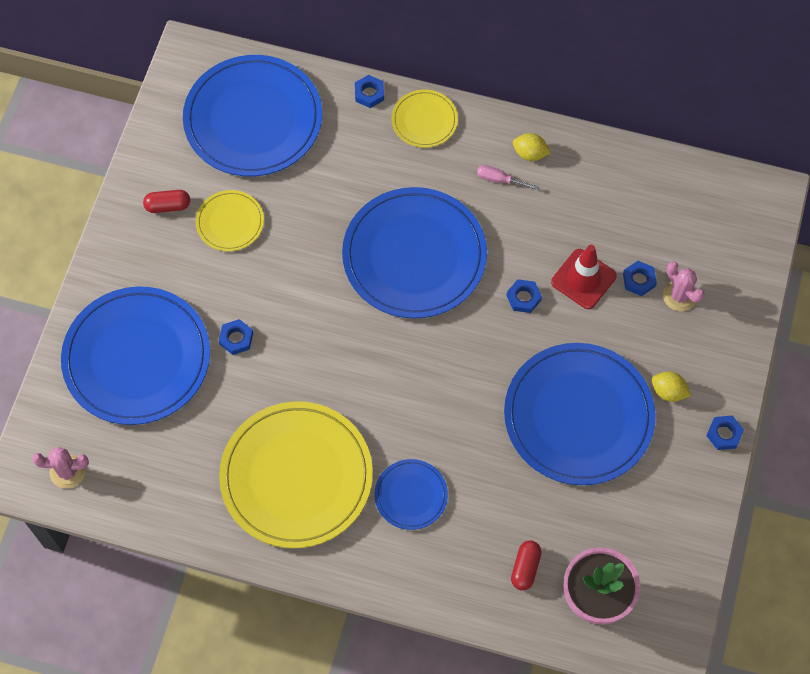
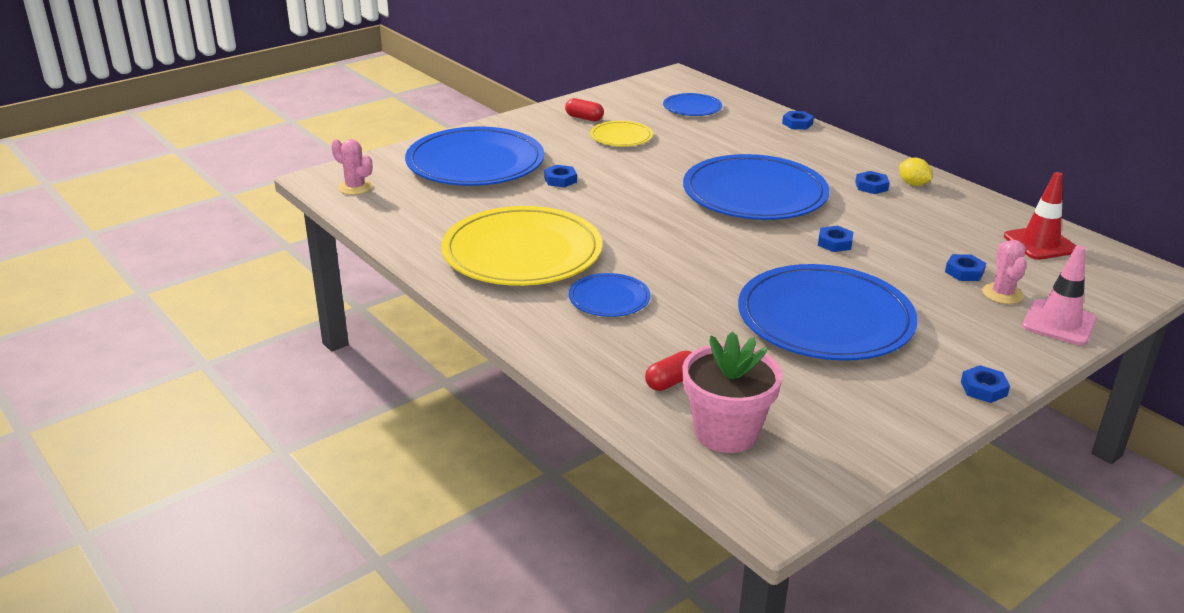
camera: 35 degrees right, 35 degrees down
blue plate [183,55,322,177] -> blue plate [663,93,722,116], size x0.48
yellow plate [392,90,458,148] -> none
pink screwdriver [477,165,539,190] -> blue nut [855,171,890,194]
red traffic cone [551,245,617,309] -> red traffic cone moved to [1004,172,1076,260]
yellow lemon [651,372,691,402] -> none
none -> pink traffic cone [1022,245,1096,345]

